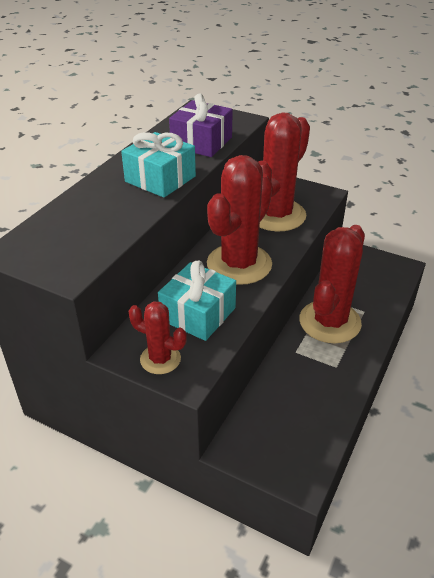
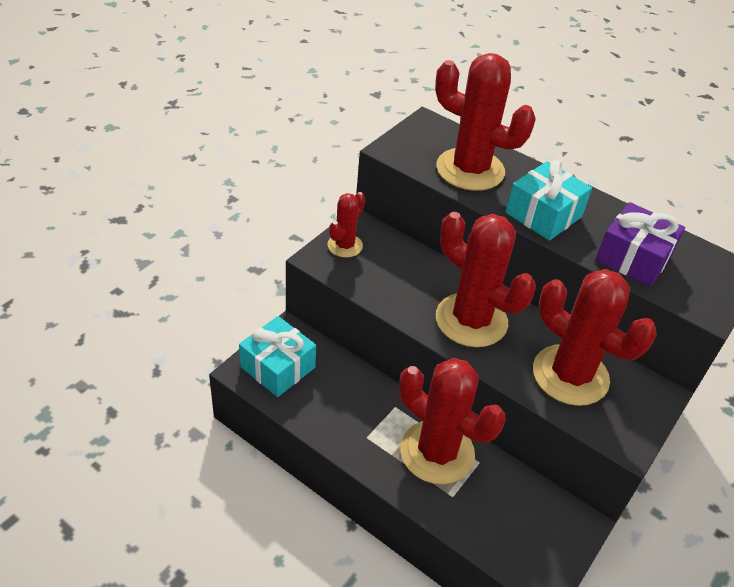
camera: 95 degrees right, 5 degrees up
turquoise gift [158,261,236,341] -> turquoise gift moved to [239,316,316,397]
none -> red cactus [435,53,536,191]

